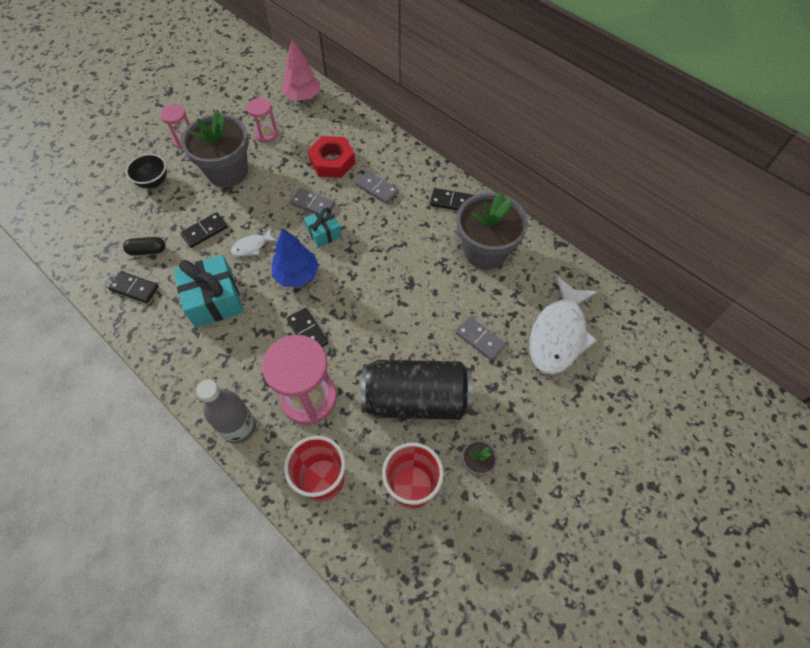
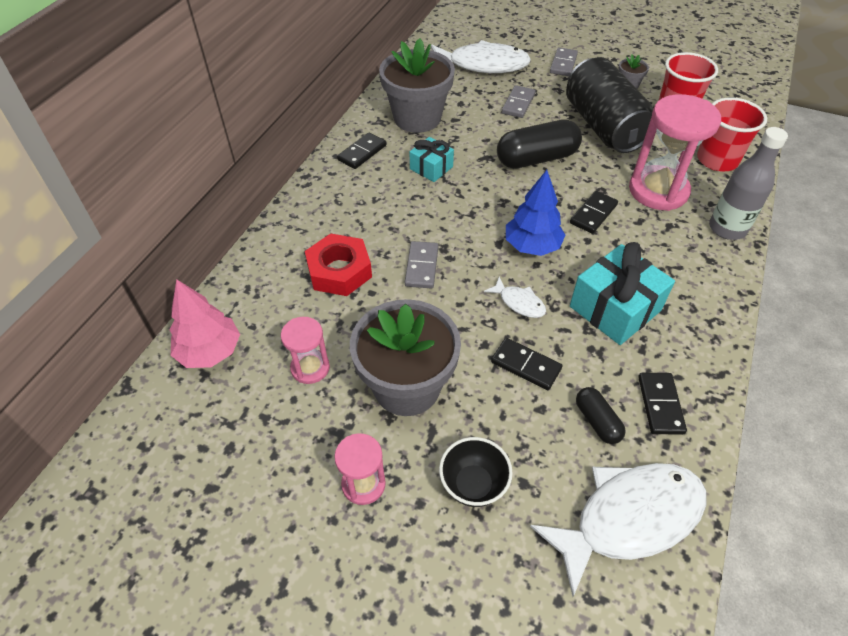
camera: 110 degrees left, 10 degrees down
turquoise gift [304,208,342,248] -> turquoise gift moved to [410,137,454,182]
grey domino [356,171,399,204] -> grey domino moved to [550,47,578,76]
black domino [430,188,473,211] -> black domino turned 45 degrees clockwise [337,133,386,169]
none -> black capsule [497,119,582,169]
none -> white fish [530,463,707,597]

